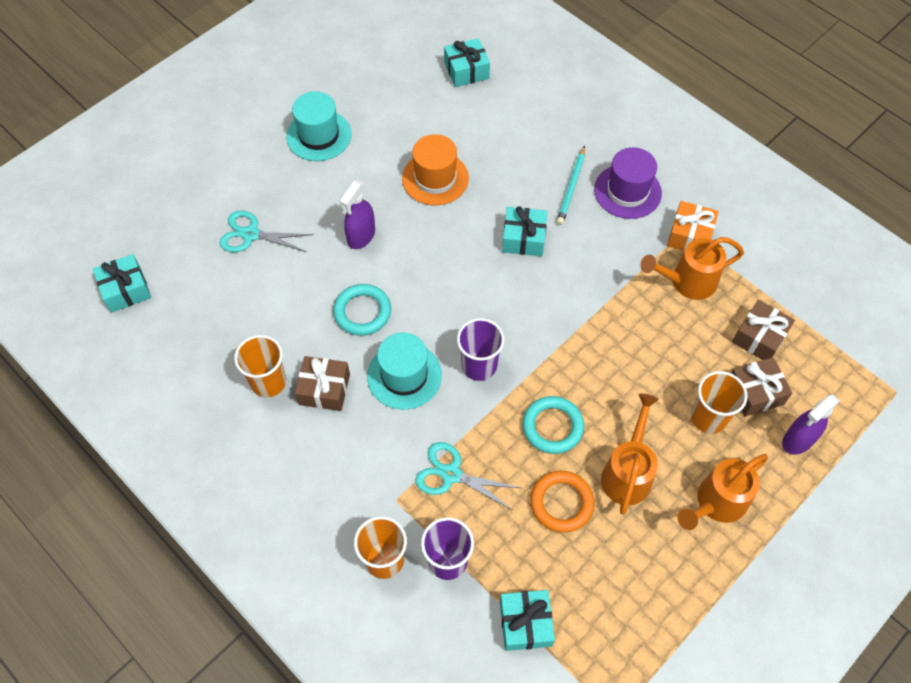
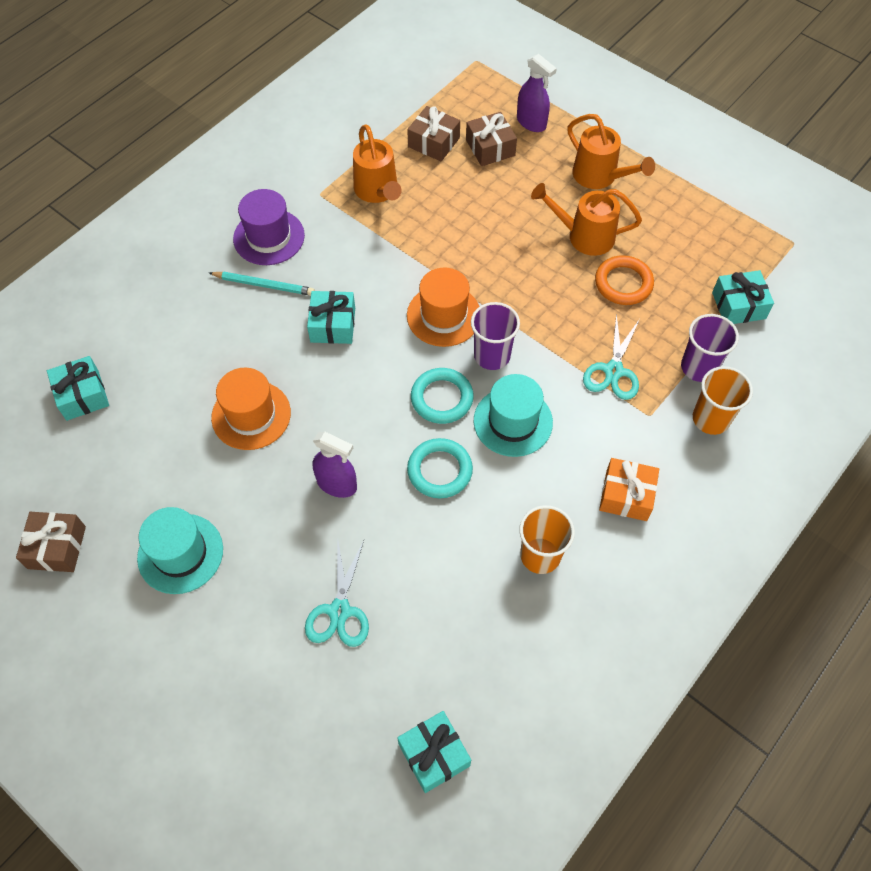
camera: 95 degrees left, 0 degrees up
brown gift [295,356,350,411] -> brown gift moved to [16,512,86,572]
turquoise ring [523,396,584,454] -> turquoise ring moved to [411,368,474,424]
orange gift [667,201,719,251] -> orange gift moved to [599,458,659,521]
orange cup [691,371,748,434] -> none
none -> orange hat [407,268,480,347]

